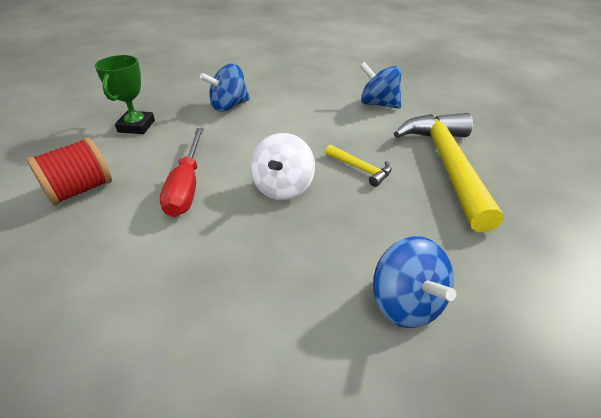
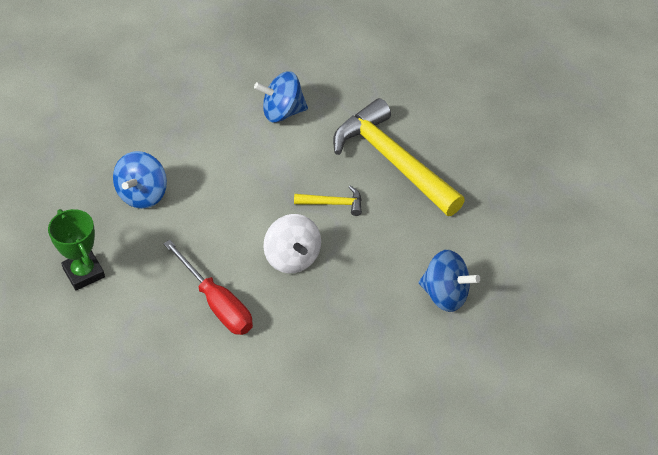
camera: 40 degrees left, 10 degrees up
red spool [27,137,112,205] -> none

